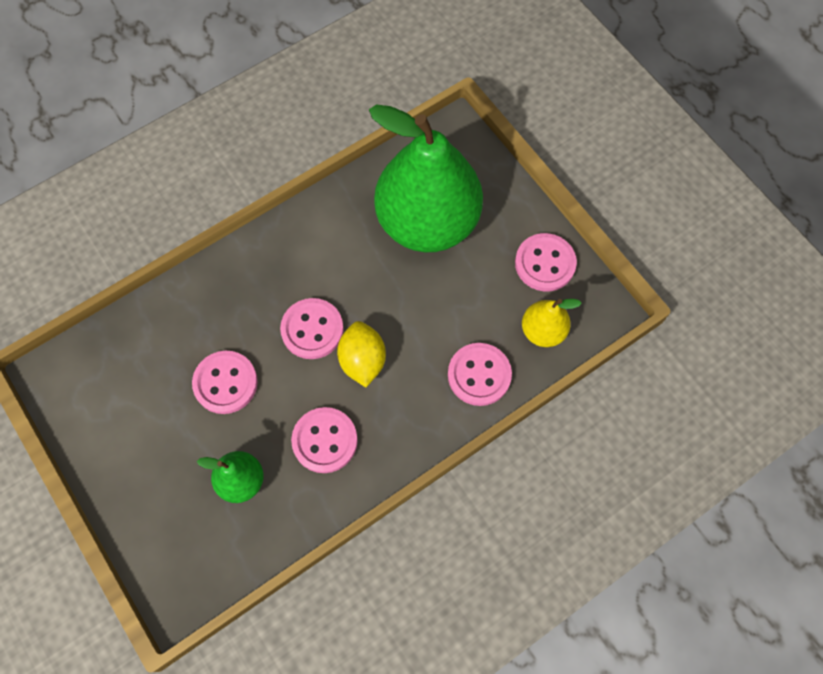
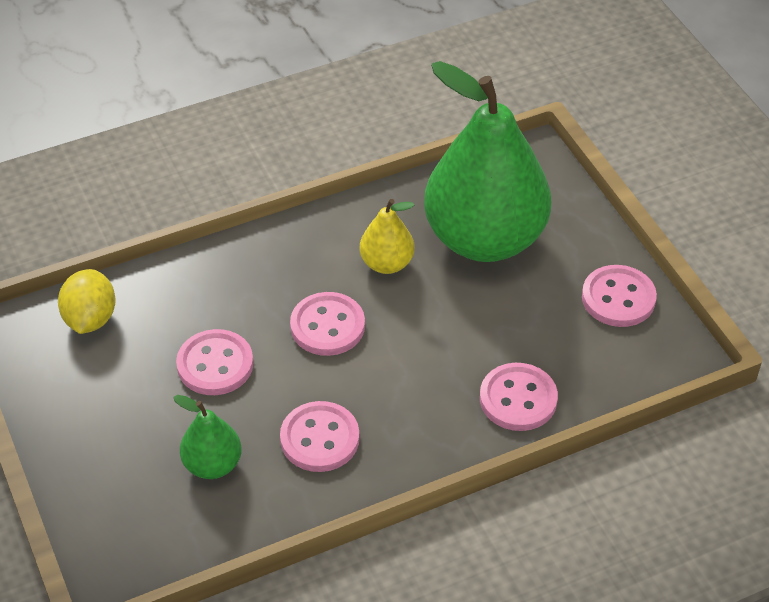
camera: 10 degrees right, 20 degrees down
yellow lemon [337,321,386,387] -> yellow lemon moved to [58,269,116,334]
yellow pear [522,299,582,347] -> yellow pear moved to [360,199,415,274]

